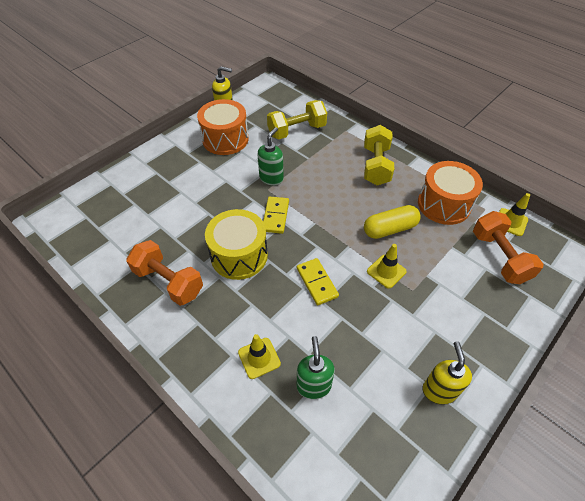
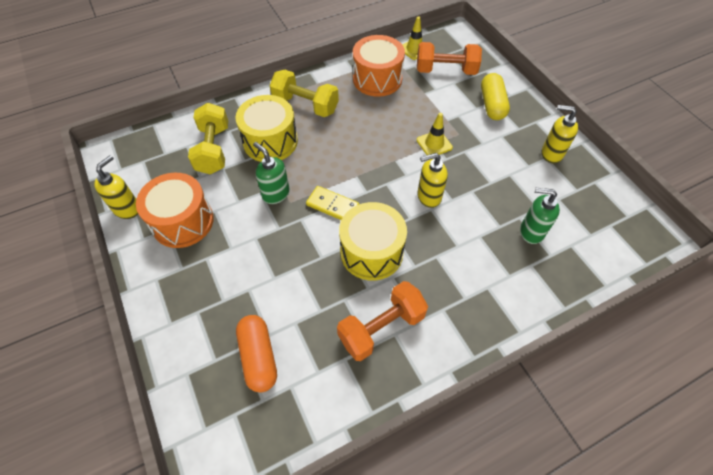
camera: 70 degrees left, 5 degrees up
yellow traffic cone [238,334,281,379] -> none
yellow domino [297,258,339,305] -> yellow soap dispenser [417,153,448,208]
yellow capsule [364,205,421,239] -> yellow capsule moved to [481,73,510,120]
none -> yellow drum [235,95,298,162]
none -> orange capsule [236,315,277,393]

